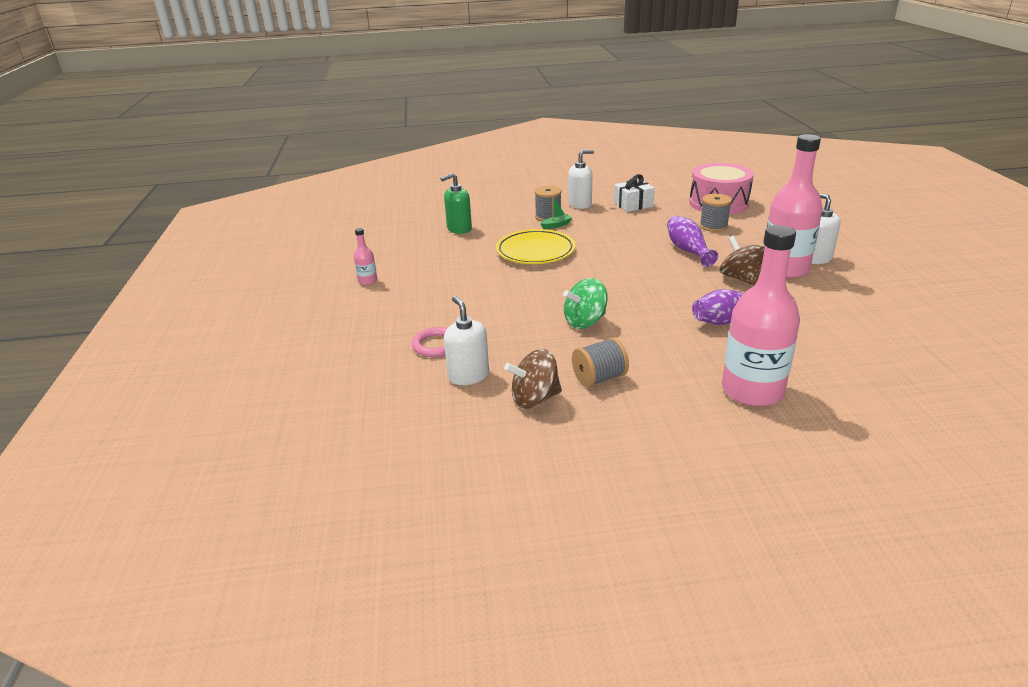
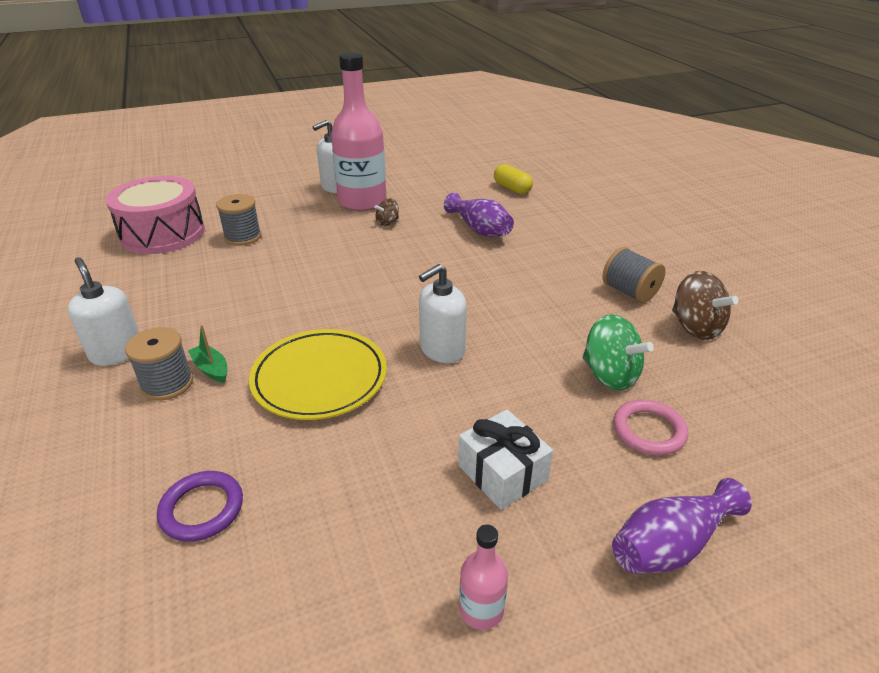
camera: 105 degrees left, 5 degrees up
green soap dispenser [440,173,472,234] -> purple ring [157,471,243,542]
white soap dispenser [444,296,489,385] -> white soap dispenser moved to [419,264,467,363]
green spinning top [563,278,608,329] -> green spinning top moved to [582,314,654,391]
white gift [614,174,655,212] -> white gift moved to [458,410,553,510]
purple vase [667,216,718,267] -> purple vase moved to [612,478,752,574]
brown spinning top [720,236,765,286] -> brown spinning top [374,198,399,226], size x0.55
pink bottle [722,225,800,407] -> none
none -> yellow capsule [494,164,533,194]

